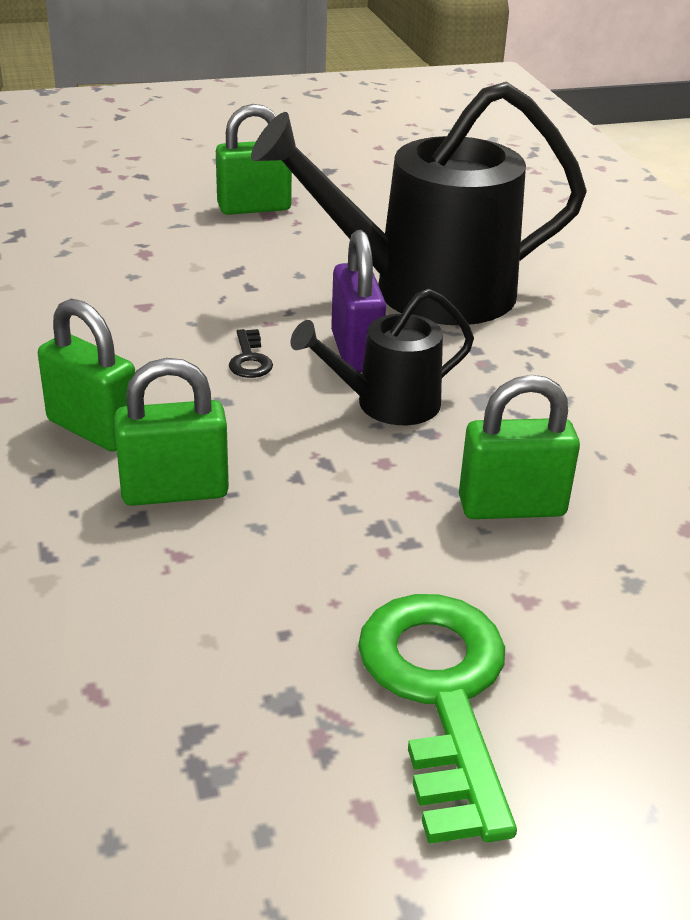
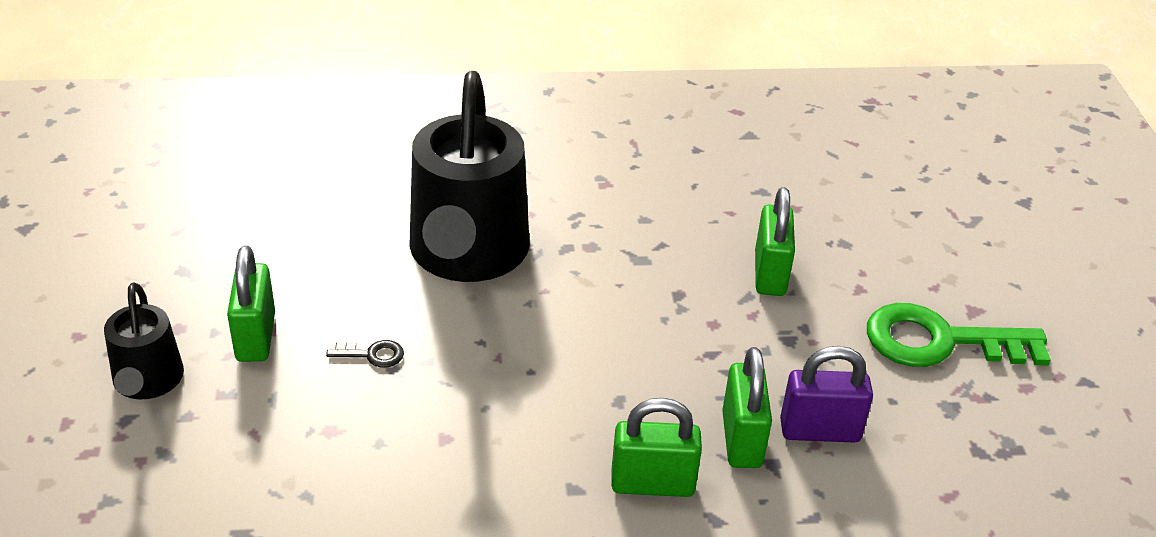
camera: 80 degrees left, 5 degrees up
green padlock [38,299,135,452] -> green padlock turned 45 degrees clockwise [611,398,702,497]
black key [229,329,273,378] -> black key moved to [326,340,404,368]
black watering can [290,288,474,425] -> black watering can moved to [104,282,184,399]
purple padlock [331,230,386,373] -> purple padlock moved to [780,346,873,443]

